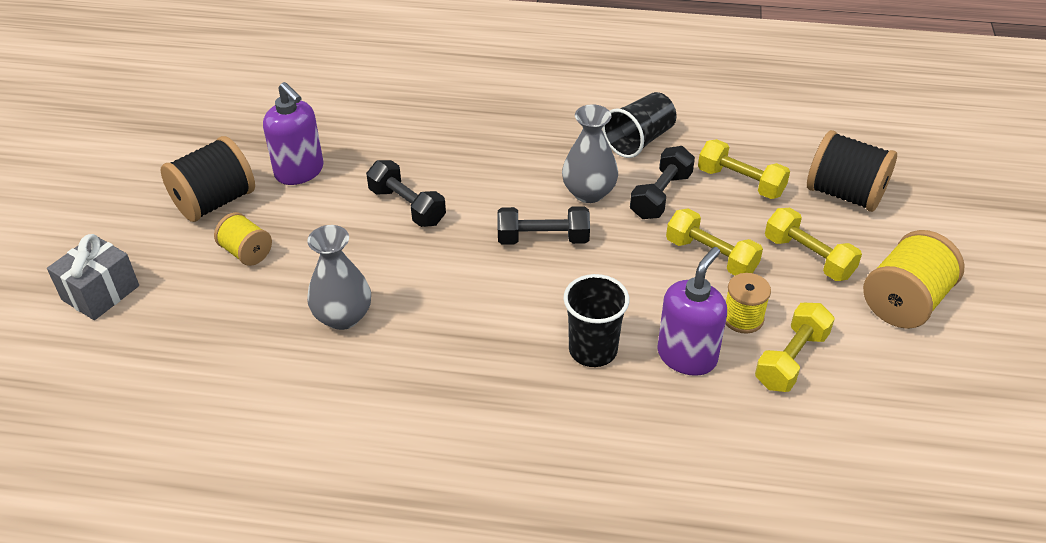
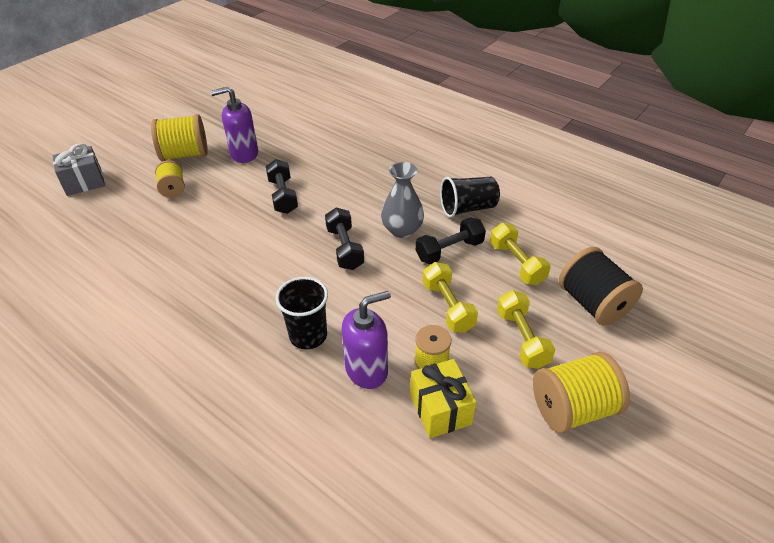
camera: 30 degrees right, 0 degrees up
black spool [161,136,255,222] -> yellow spool [151,114,208,161]
purple soap dispenser [263,82,323,185] -> purple soap dispenser turned 90 degrees clockwise [211,86,258,163]
grey vase [307,225,371,330] -> none
black dumbbell [497,206,590,245] -> black dumbbell turned 45 degrees clockwise [325,208,364,270]
yellow dumbbell [755,303,835,392] -> yellow gift [410,359,476,438]

